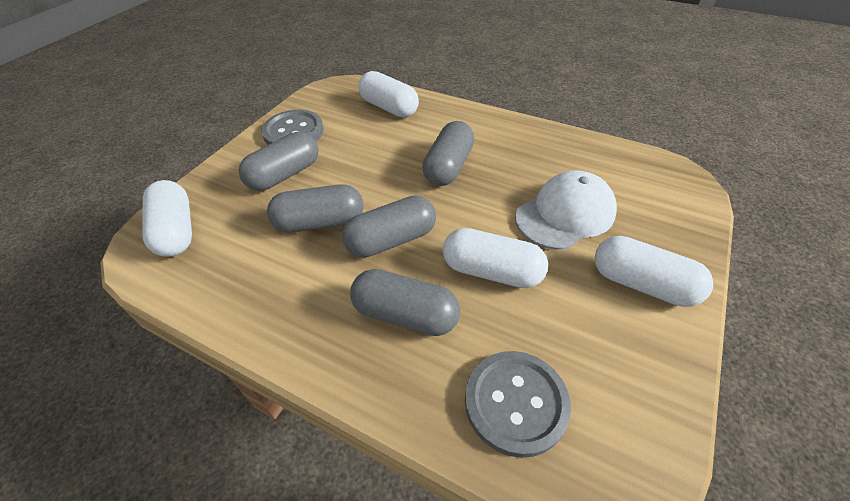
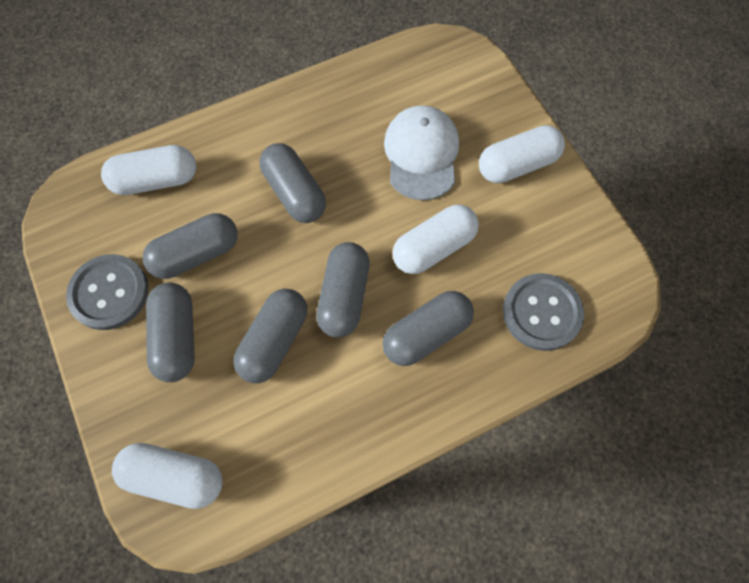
camera: 55 degrees left, 20 degrees up
none -> grey capsule [143,213,238,279]

